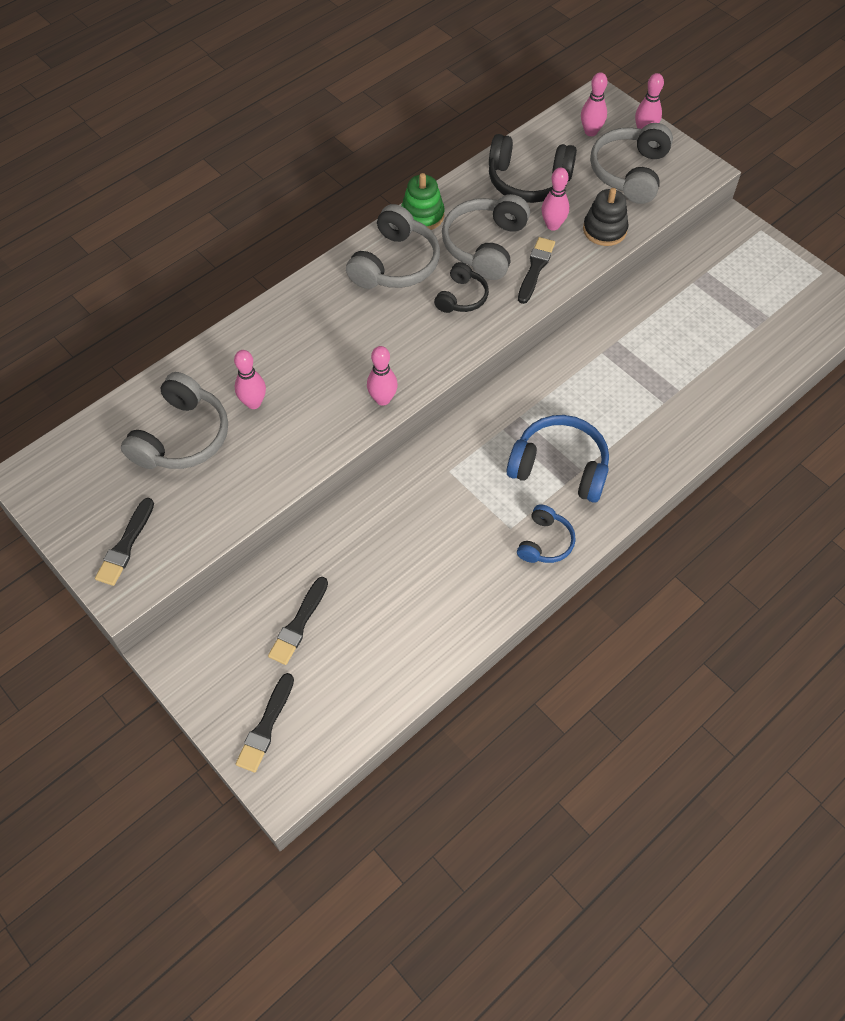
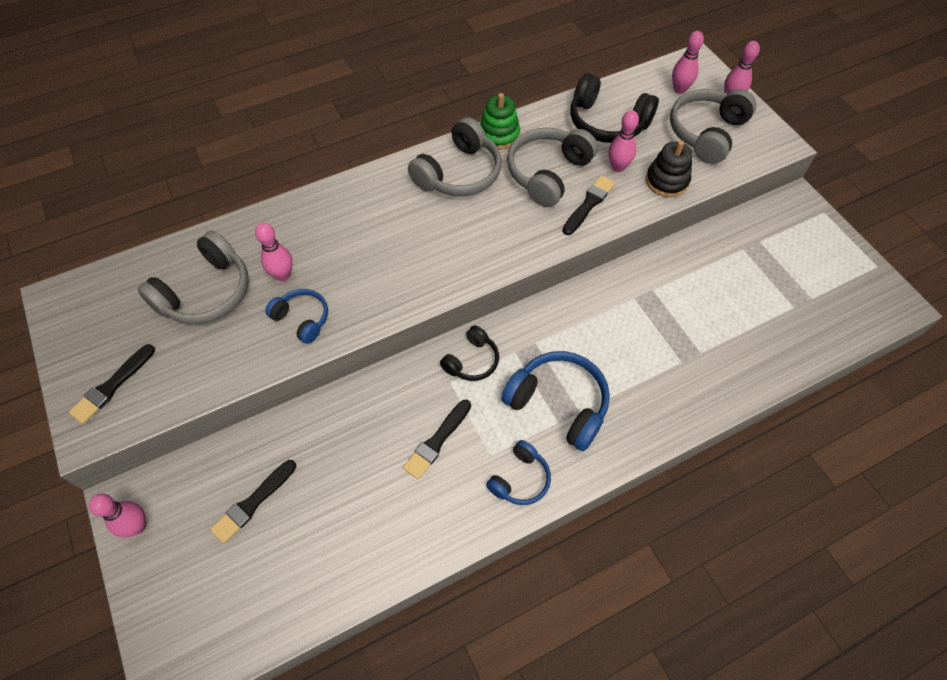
camera: 15 degrees right, 0 degrees up
black brush [236,673,294,773] -> black brush moved to [403,400,471,479]
pink bowling pin [367,346,398,406] -> pink bowling pin moved to [88,494,146,537]
black headphones [434,262,489,313] -> black headphones moved to [440,325,499,381]
none -> blue headphones [265,289,328,344]

